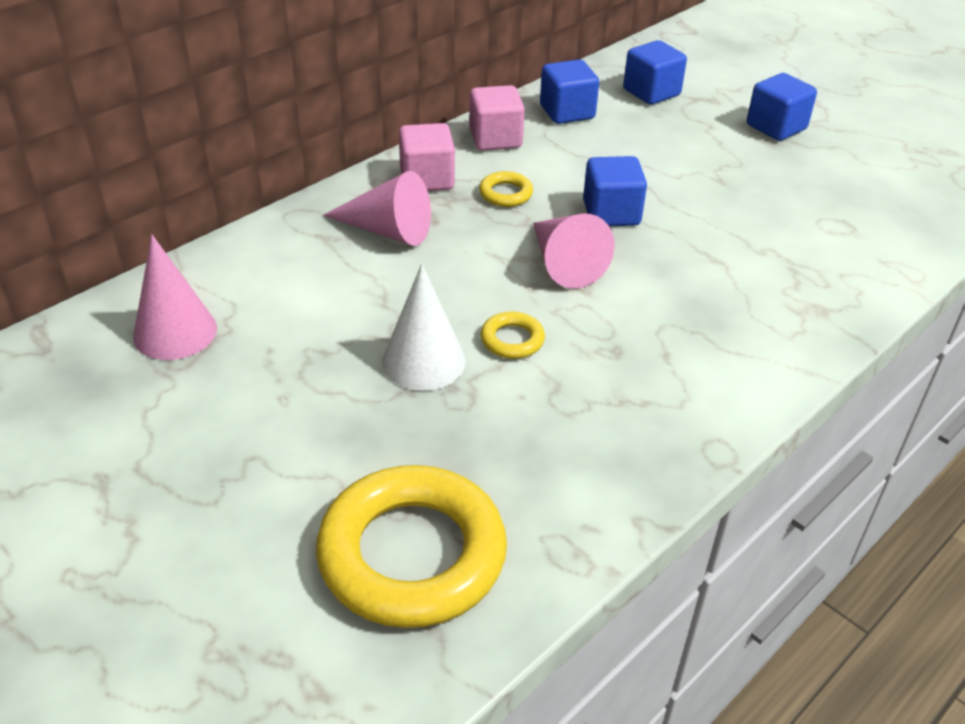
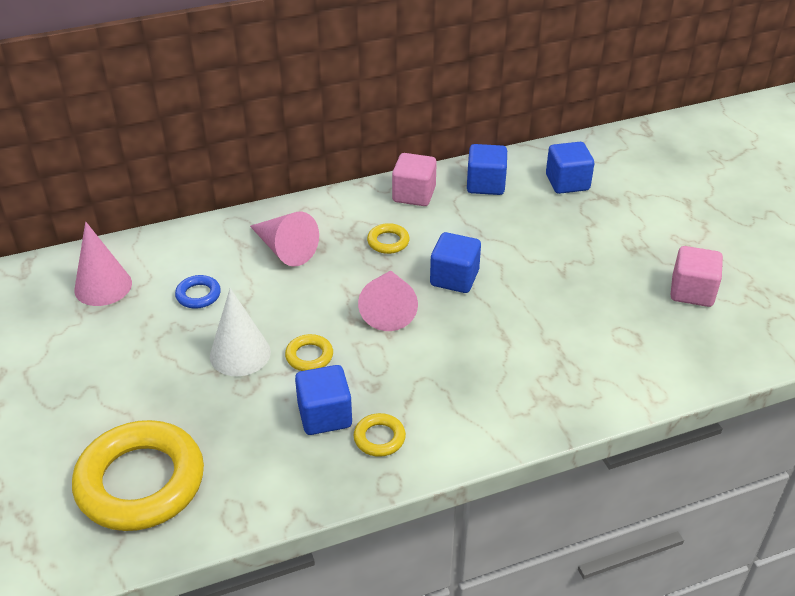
camera: 25 degrees right, 0 degrees up
pink cube [399,123,455,191] -> pink cube moved to [670,246,723,307]
blue cube [747,73,817,141] -> blue cube moved to [295,365,352,435]
none -> blue ring [175,275,221,309]
none -> yellow ring [353,413,406,457]

